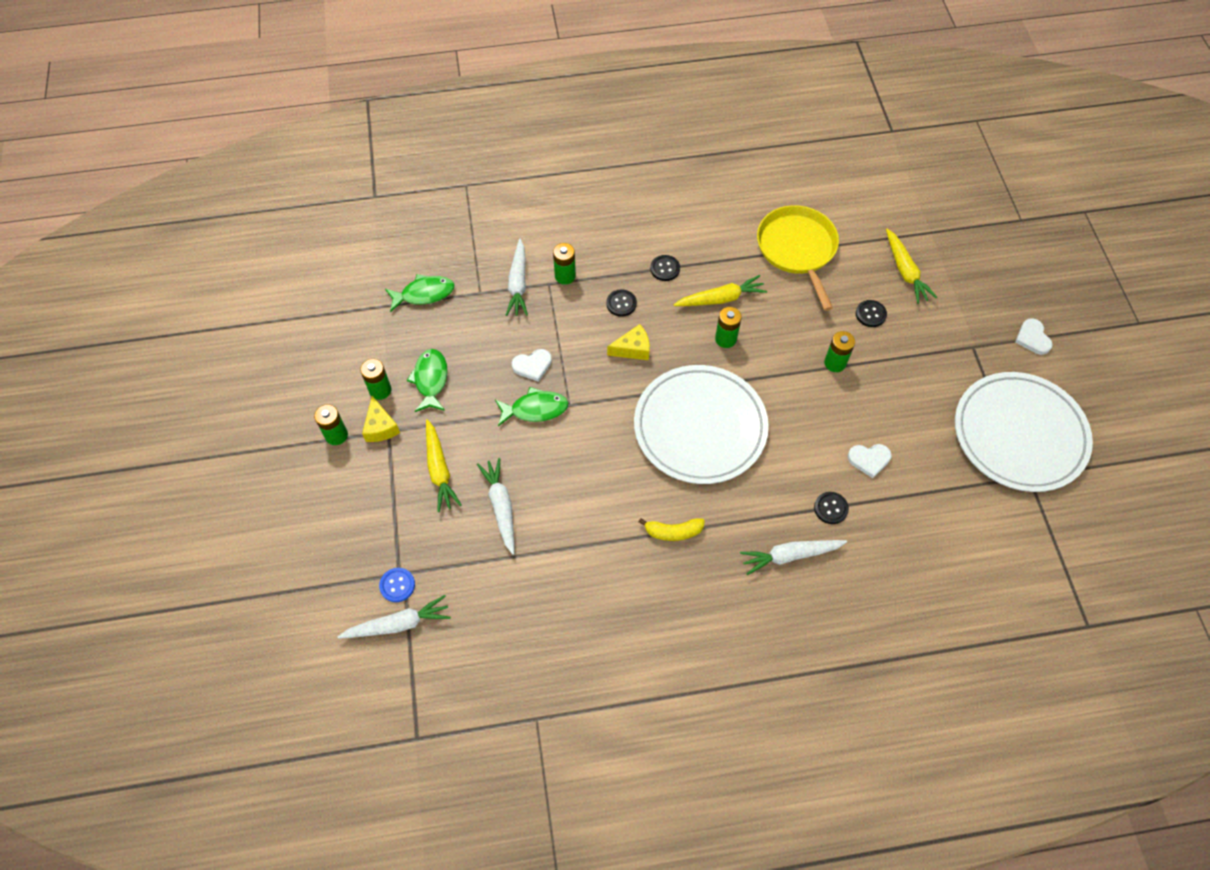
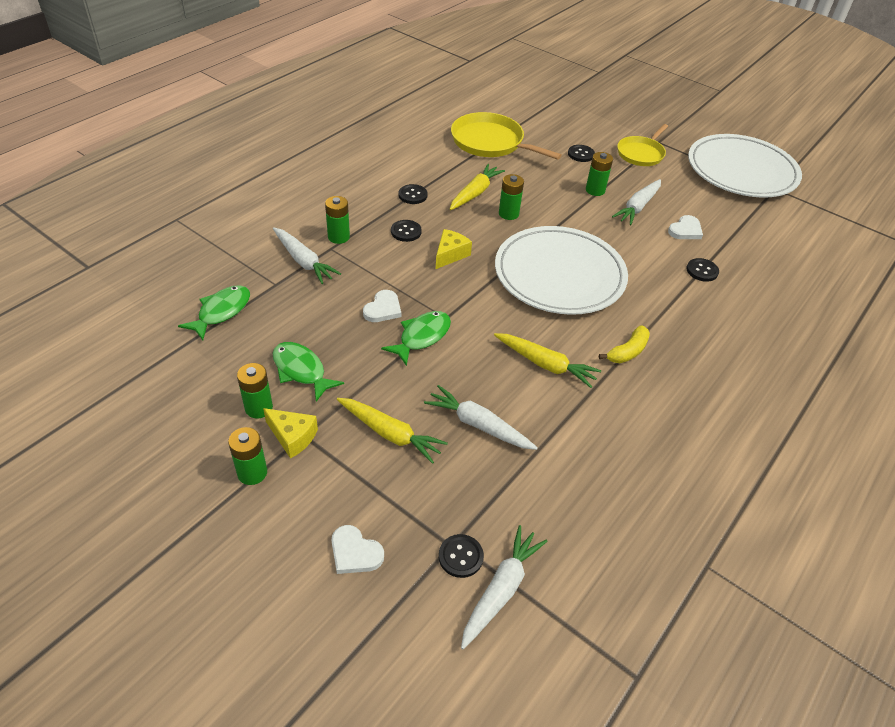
camera: 45 degrees left, 15 degrees down
blue button [379,568,415,602] -> black button [439,534,484,578]
white carrot [740,540,847,575] -> white carrot moved to [612,179,661,225]
yellow carrot [886,229,937,304] -> yellow carrot moved to [494,333,601,388]
white heart [1015,319,1053,355] -> white heart moved to [331,525,384,574]
none -> yellow pan [617,124,668,166]

